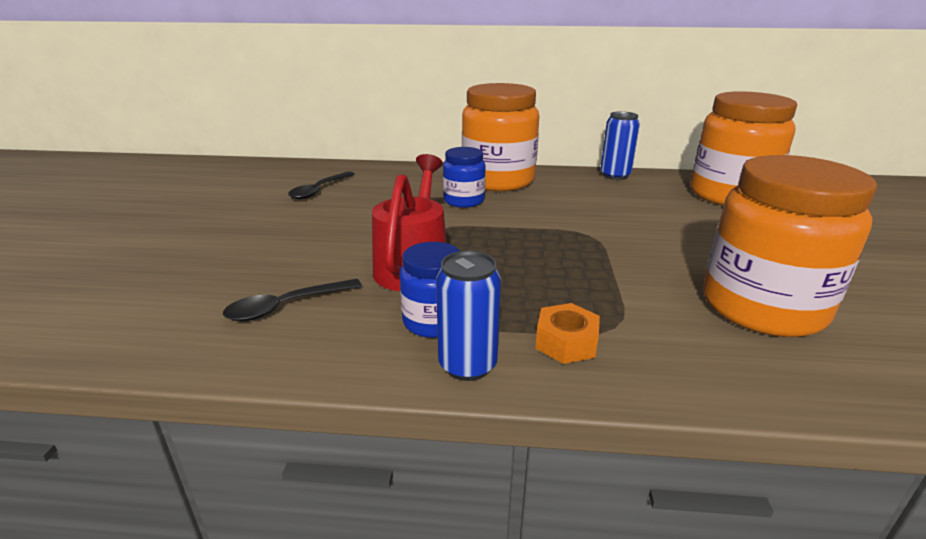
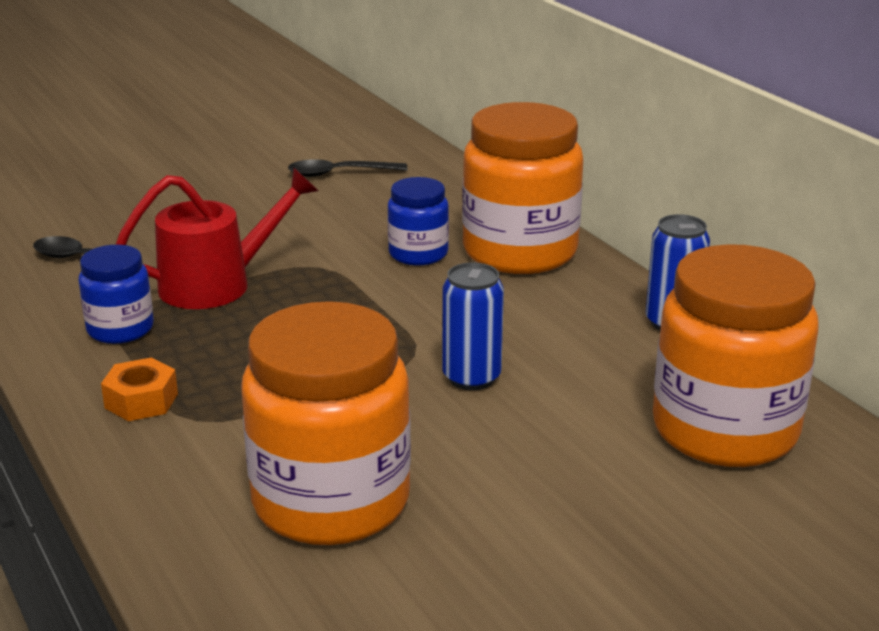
camera: 55 degrees right, 0 degrees up
blue can [436,251,501,381] -> blue can moved to [442,262,504,390]

